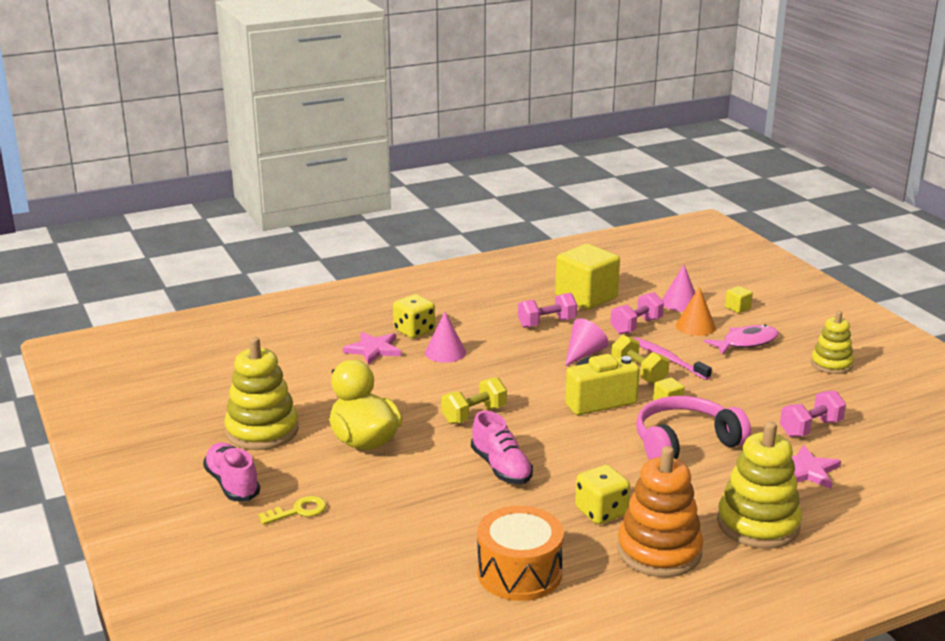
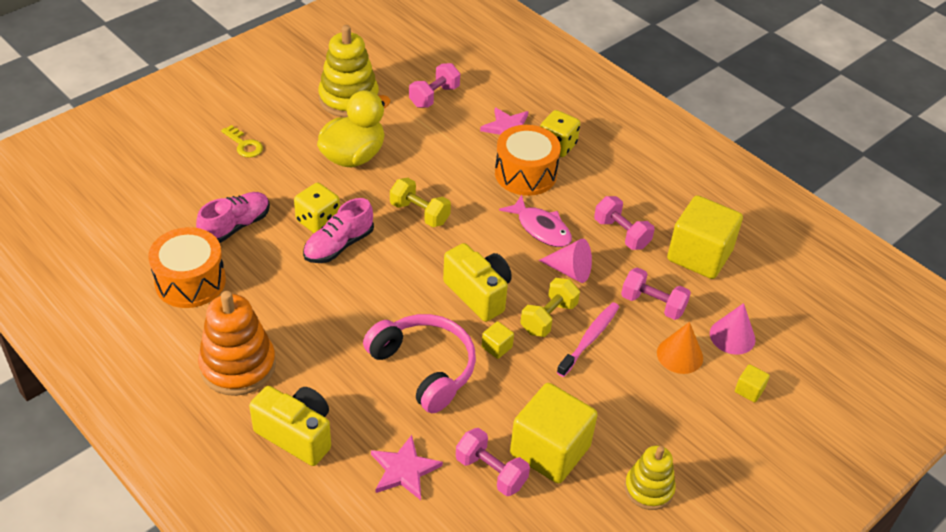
camera: 70 degrees right, 20 degrees up
pink shoe [203,443,260,501] -> pink shoe moved to [196,192,270,243]
pink cone [425,312,466,363] -> orange drum [495,125,561,196]
yellow dice [575,465,630,524] -> yellow dice moved to [294,183,340,233]
pink fish [704,324,779,355] -> pink fish moved to [499,195,572,247]
yellow stacking toy [717,421,802,549] -> yellow camera [249,386,331,466]
none -> pink dumbbell [409,63,460,108]
none -> yellow cube [510,383,598,484]

